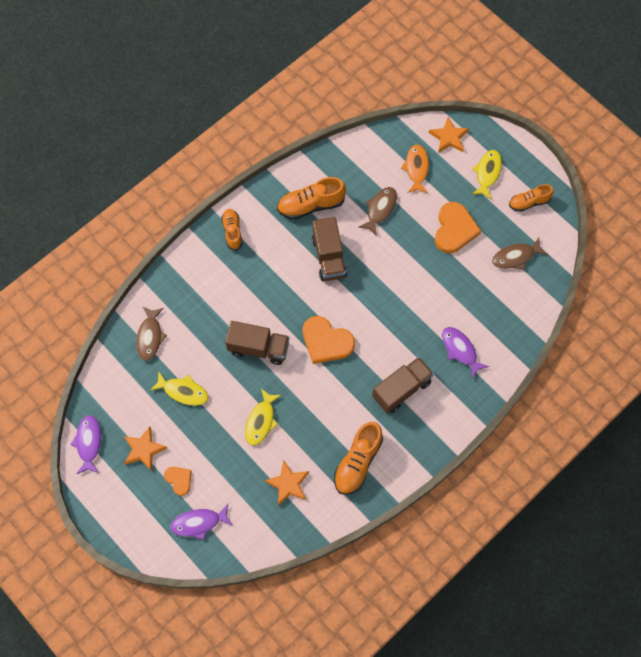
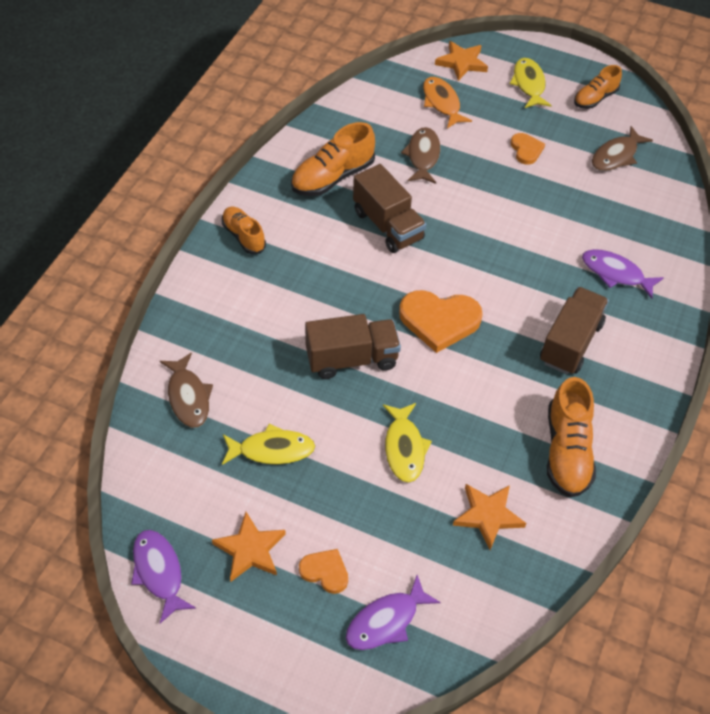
camera: 25 degrees left, 15 degrees down
orange heart [435,202,481,253] -> orange heart [511,133,545,165], size x0.54

